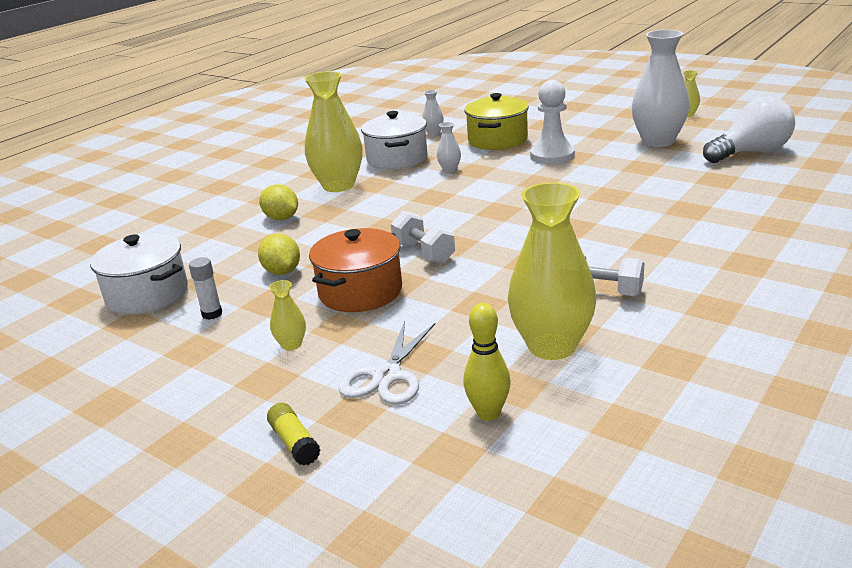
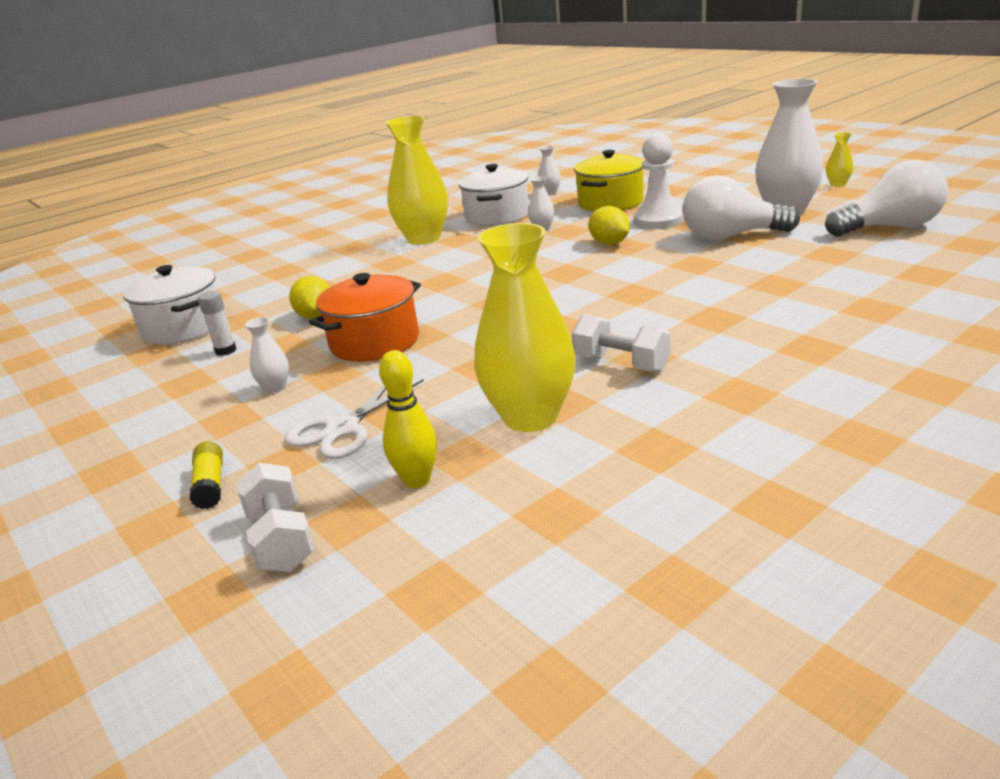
camera: 15 degrees right, 0 degrees up
yellow lemon [259,184,298,220] -> yellow lemon moved to [588,206,630,245]
yellow vase [269,280,306,351] -> white vase [245,317,289,393]
white dumbbell [391,211,455,264] -> white dumbbell moved to [236,462,315,572]
none -> white light bulb [683,175,800,240]

